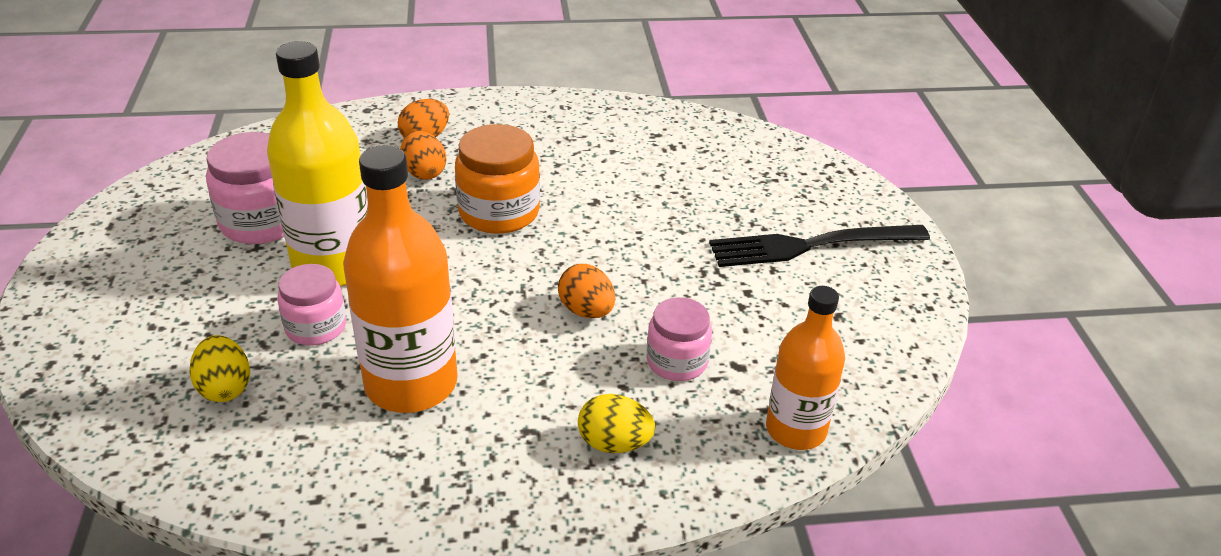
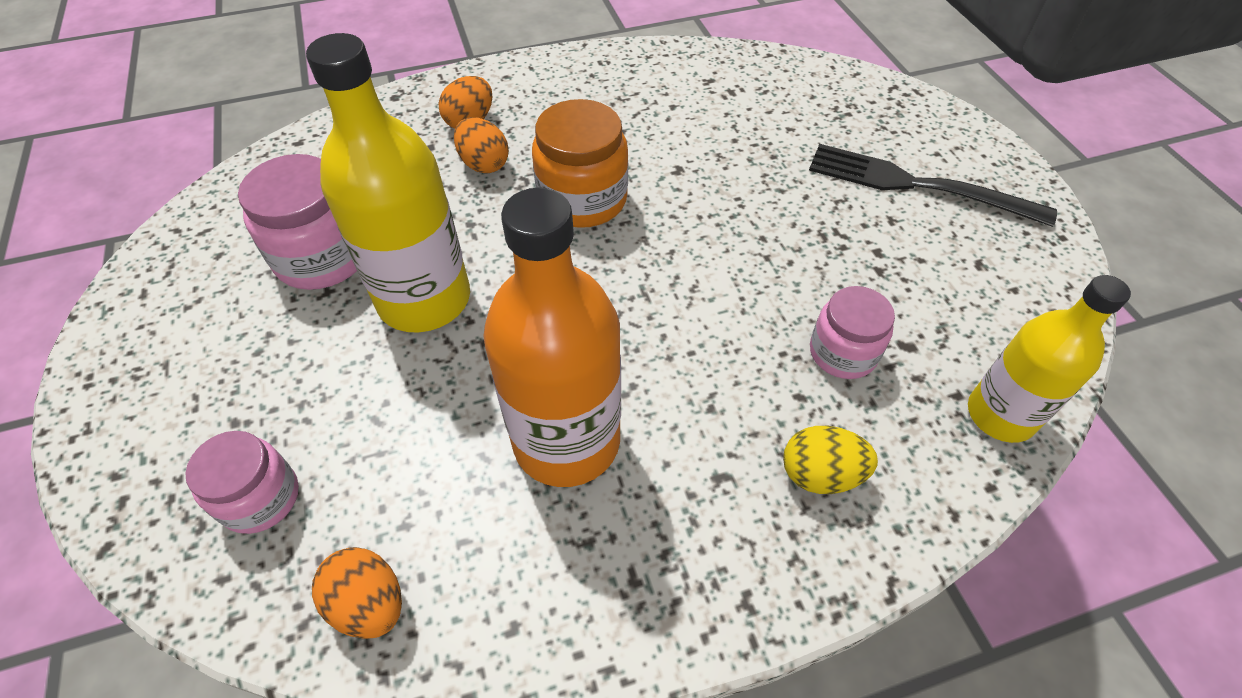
camera: 10 degrees left, 15 degrees up
yellow egg [189,335,250,402] -> none
pink jar [277,264,346,346] -> pink jar moved to [185,431,299,534]
orange egg [558,264,615,318] -> orange egg moved to [312,547,402,639]
black fork [709,225,930,267] -> black fork turned 45 degrees clockwise [809,144,1057,227]
orange bottle [766,286,845,450] -> yellow bottle [968,275,1131,443]

